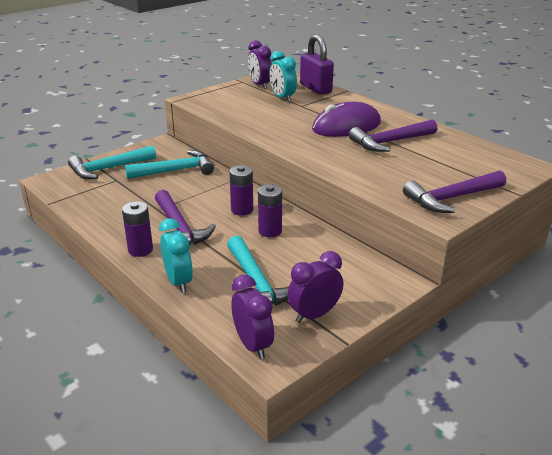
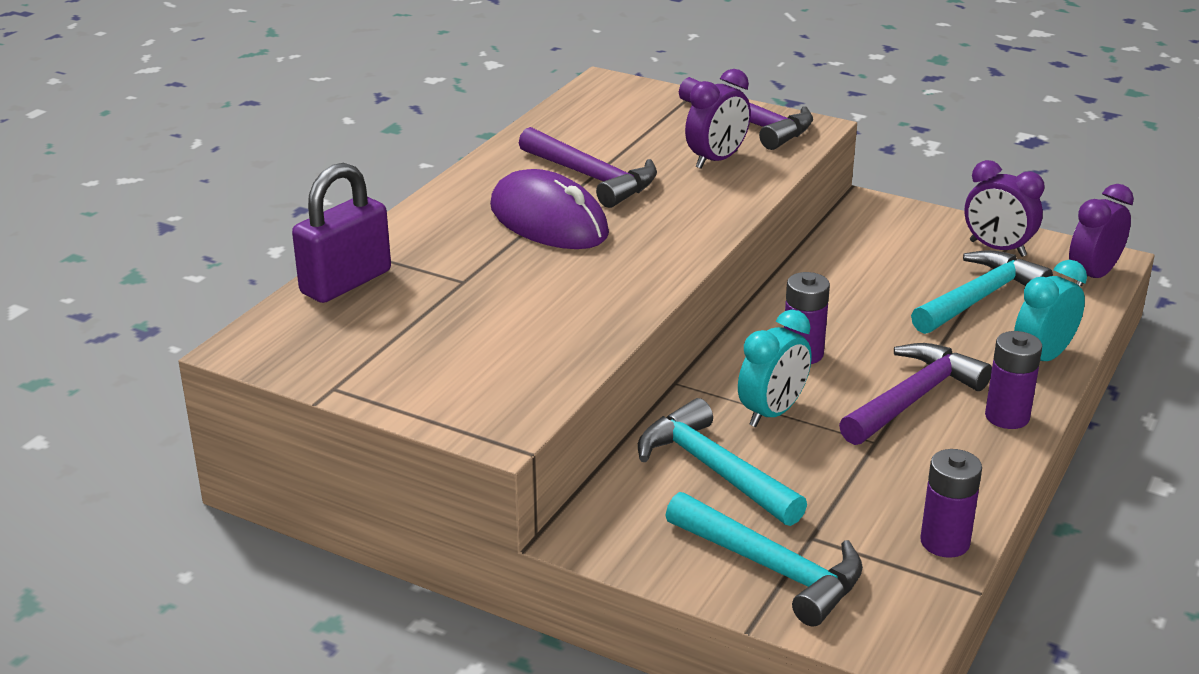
camera: 110 degrees left, 0 degrees up
purple clock [248,40,272,89] -> purple clock moved to [685,69,751,169]
purple battery [258,184,282,237] -> purple battery moved to [920,449,982,558]
turquoise clock [269,51,297,102] -> turquoise clock moved to [738,310,812,427]

